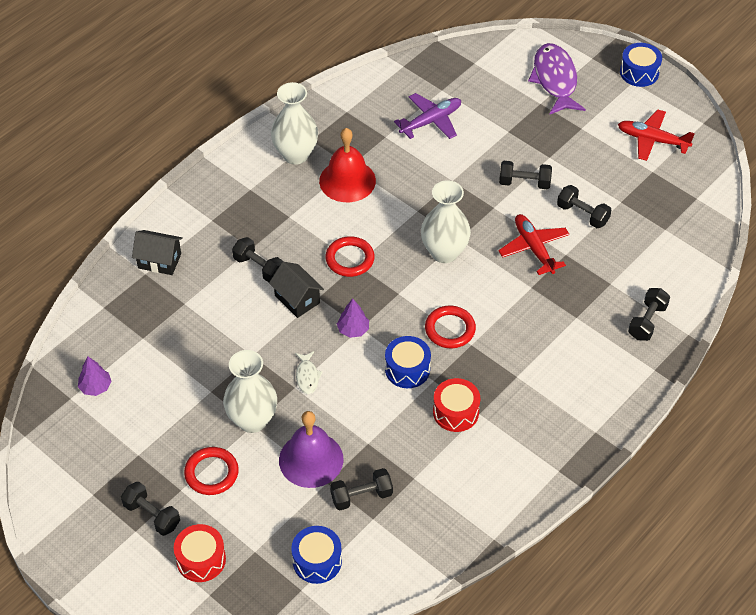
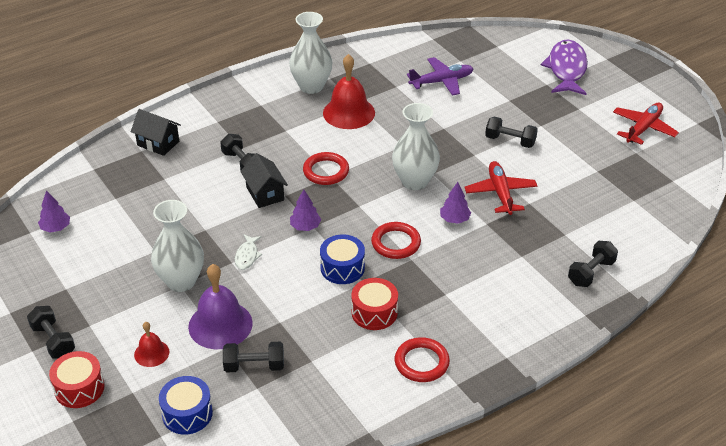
camera: 15 degrees right, 10 degrees down
red ring [184,447,239,495] -> red ring moved to [395,337,450,382]
black dumbbell [557,185,611,228] -> none
red plane [618,109,695,161] -> red plane turned 90 degrees clockwise [613,103,679,145]
blue drum [620,43,662,87] -> none
none -> red bell [134,322,169,367]
none -> purple tree [440,182,471,224]

